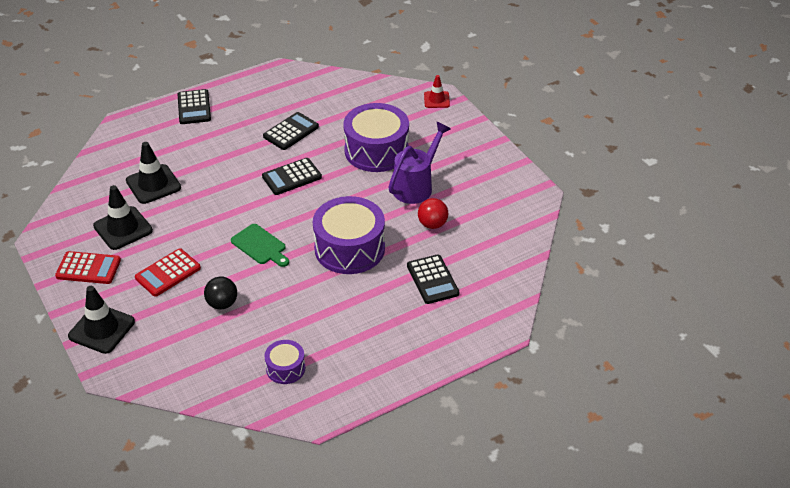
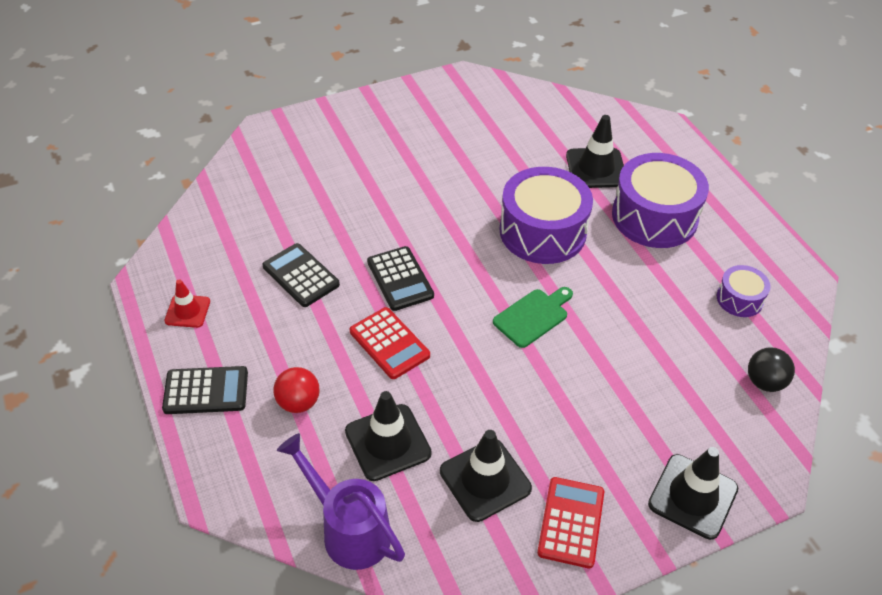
camera: 85 degrees left, 5 degrees up
red calculator [135,248,201,297] -> red calculator moved to [350,307,430,379]
black ball [204,277,237,309] -> black ball moved to [748,347,795,392]
purple drum [343,103,409,172] -> purple drum moved to [612,153,709,248]
purple watering can [388,122,451,204] -> purple watering can moved to [277,433,405,570]
black calculator [407,255,459,304] -> black traffic cone [566,115,624,188]
red ball [418,198,448,229] -> red ball moved to [273,367,320,413]
red traffic cone [424,75,450,108] -> red traffic cone moved to [164,279,210,328]

